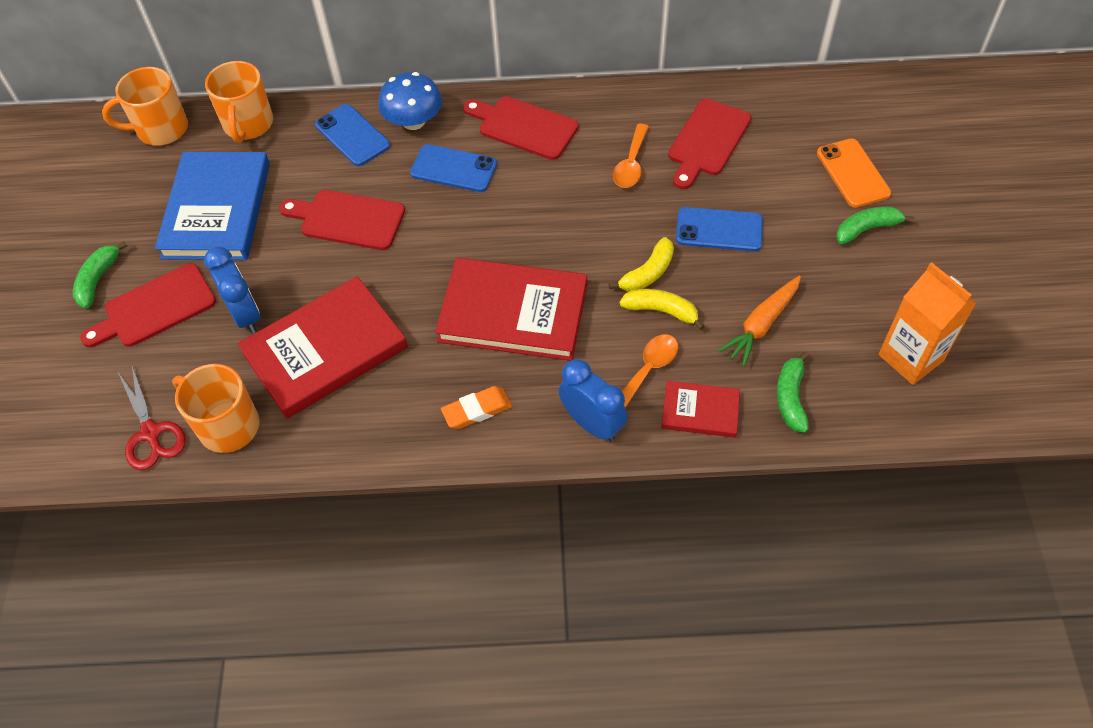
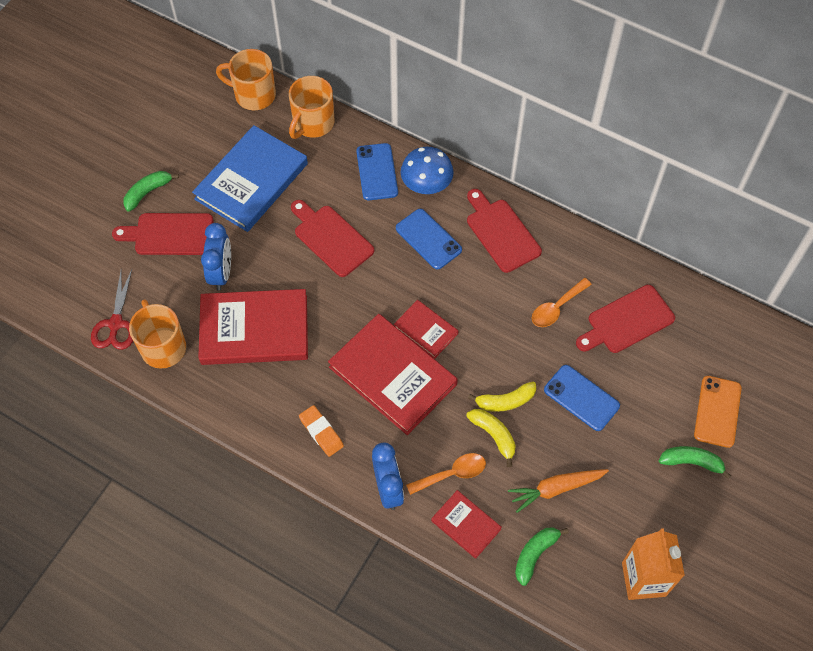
camera: 30 degrees right, 5 degrees up
orange eraser [441,386,512,429] -> orange eraser turned 45 degrees clockwise [299,405,344,457]
none -> red book [394,300,458,359]

